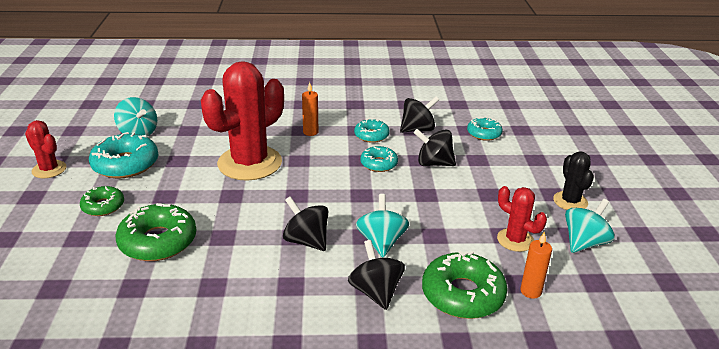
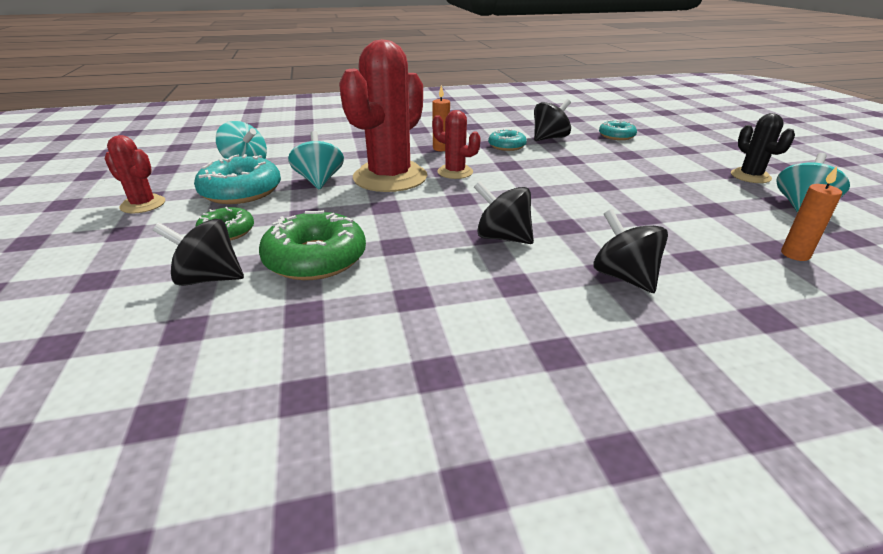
camera: 10 degrees left, 0 degrees up
turquoise spinning top [356,194,409,257] -> turquoise spinning top moved to [288,131,344,189]
turquoise donut [360,146,398,172] -> none
black spinning top [414,129,456,166] -> black spinning top moved to [153,219,244,286]
green donut [422,251,508,319] -> none
red cactus [497,186,547,252] -> red cactus moved to [432,110,481,179]

